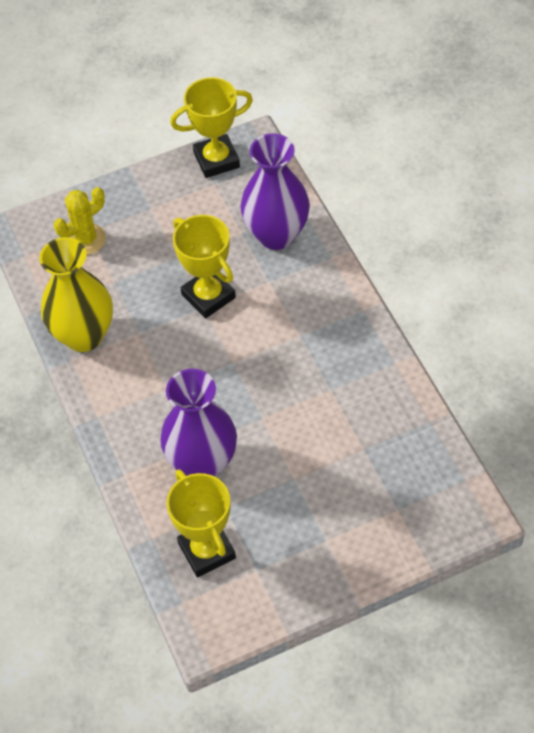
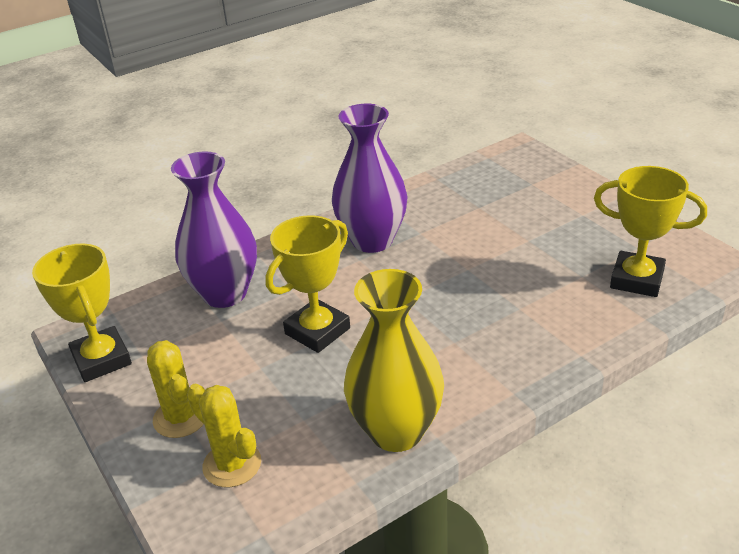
camera: 100 degrees left, 20 degrees down
purple vase [160,369,237,477] -> purple vase moved to [332,104,408,253]
yellow trophy [167,469,236,577] -> yellow trophy turned 60 degrees clockwise [594,166,707,297]
none -> yellow cactus [147,340,204,438]

